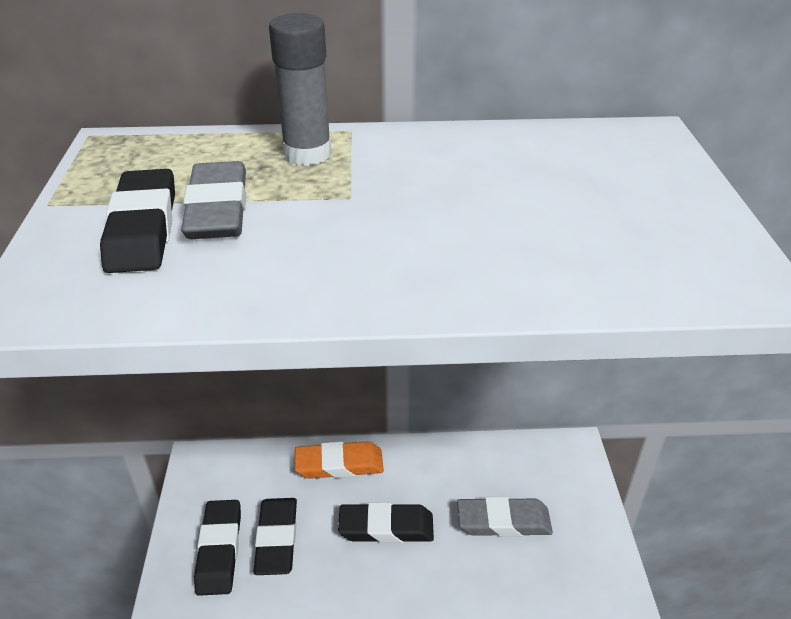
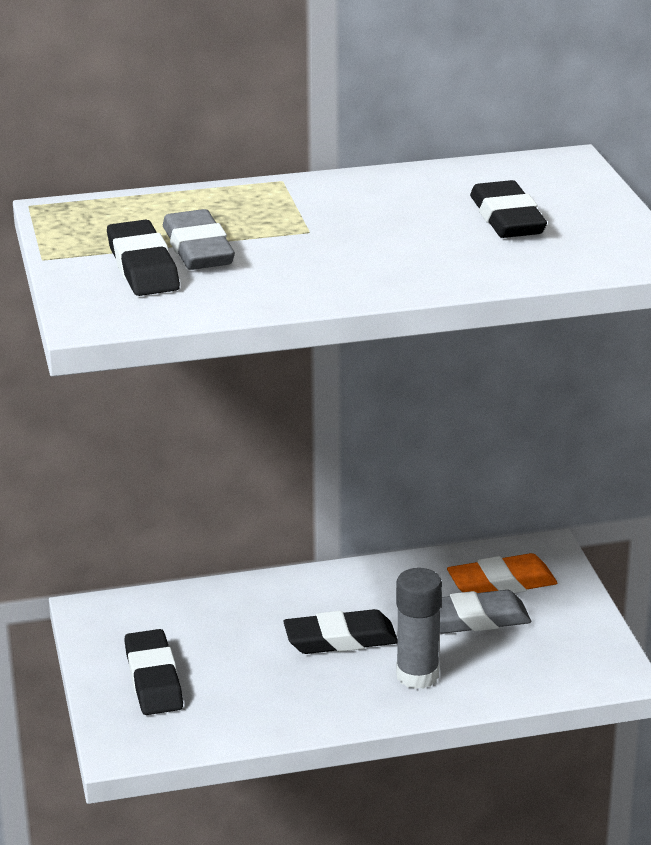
camera: 10 degrees left, 10 degrees down
black eraser [253,498,297,575] -> black eraser moved to [470,180,547,238]
grey glue stick [269,13,332,166] -> grey glue stick moved to [396,568,442,689]
orange eraser [295,441,384,479] -> orange eraser moved to [447,553,557,593]

